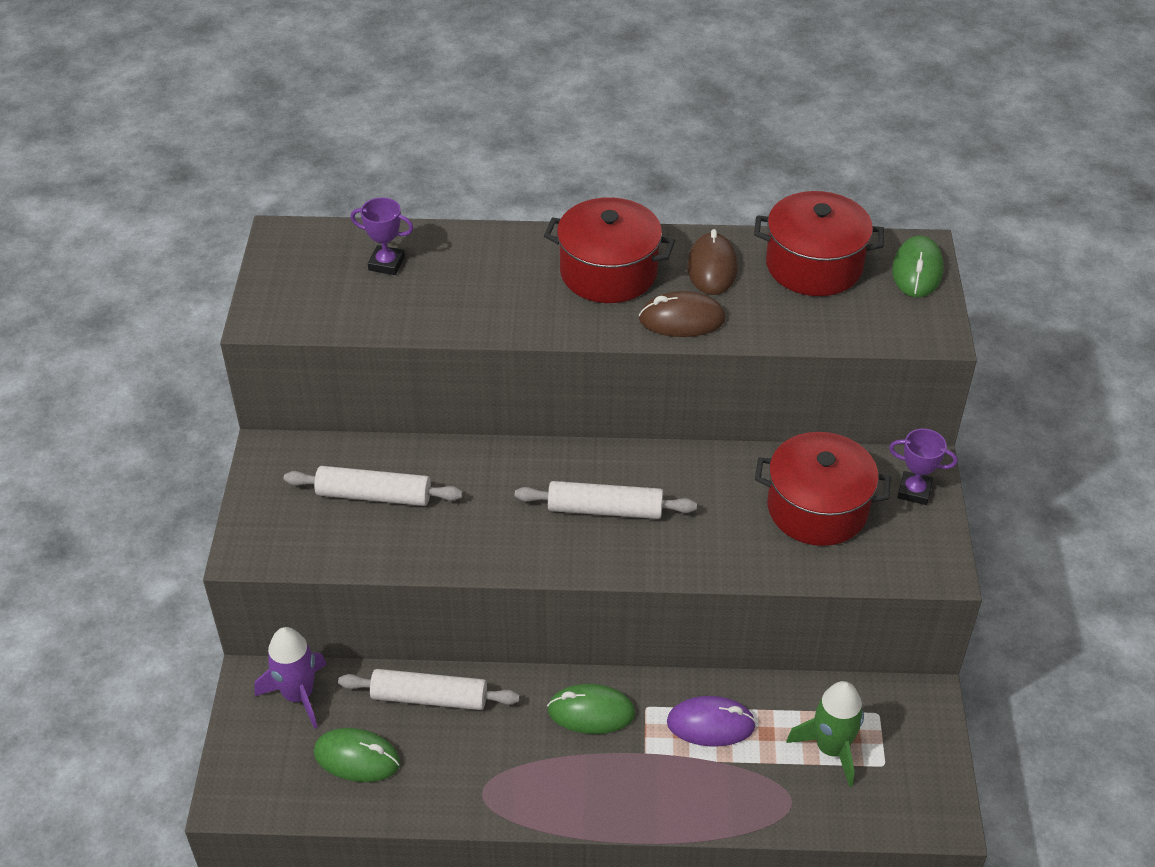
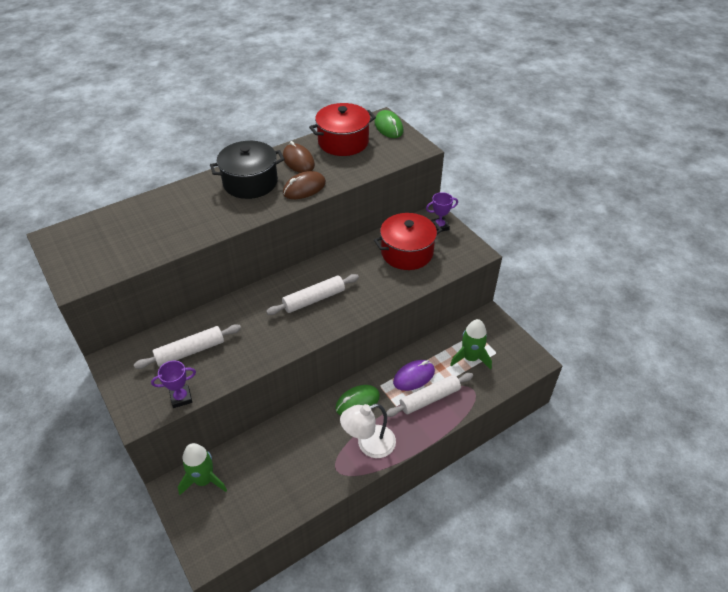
camera: 35 degrees left, 0 degrees up
purple rocket [254,627,327,729] -> green rocket [178,443,227,495]
green mouse [314,728,400,782] -> none
white rolling pin [338,669,520,710] -> white rolling pin moved to [386,373,473,417]
purple trophy [351,197,413,275] -> purple trophy moved to [151,361,196,408]
red pot [544,197,675,303] -> black pot [210,141,284,199]
none -> white lamp [340,404,396,458]

